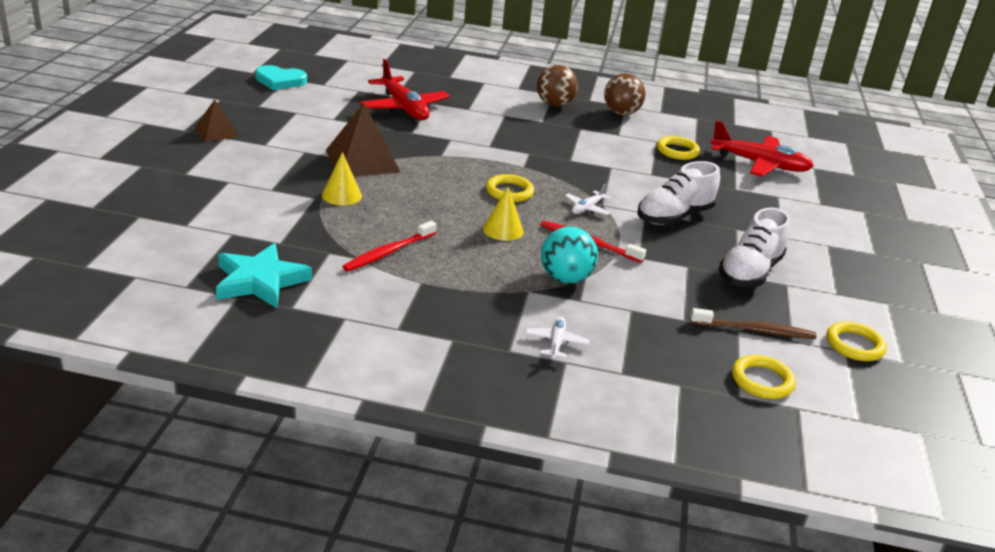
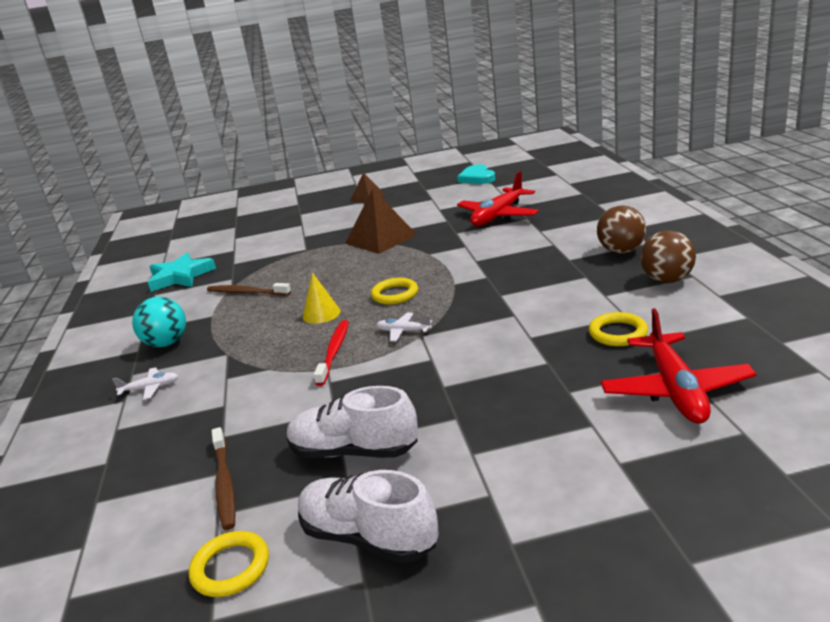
camera: 75 degrees right, 5 degrees down
yellow cone [322,152,362,205] -> none
red toothbrush [342,221,436,272] -> brown toothbrush [207,283,291,295]
turquoise ball [541,226,598,284] -> turquoise ball moved to [132,297,186,347]
white shoe [638,161,720,225] -> white shoe moved to [298,470,439,563]
yellow ring [732,355,796,399] -> none

